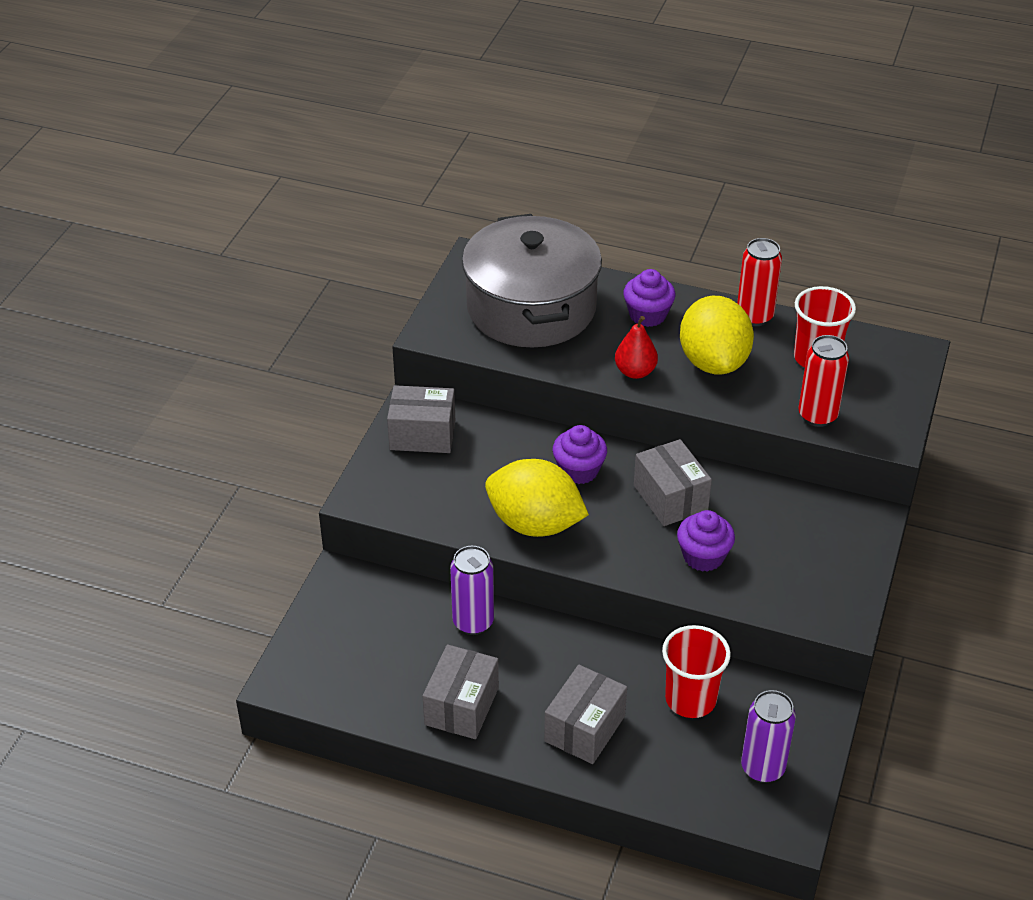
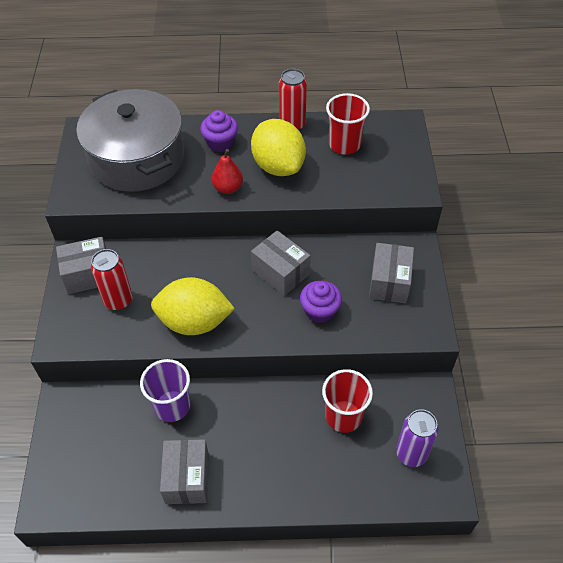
camera: 20 degrees left, 10 degrees up
purple can [450,546,494,635] -> purple cup [140,359,190,422]
grey box [544,665,627,764] -> grey box moved to [369,243,414,304]
purple cupcake [553,425,607,484] -> none
red can [799,335,849,427] -> red can moved to [91,249,133,311]

